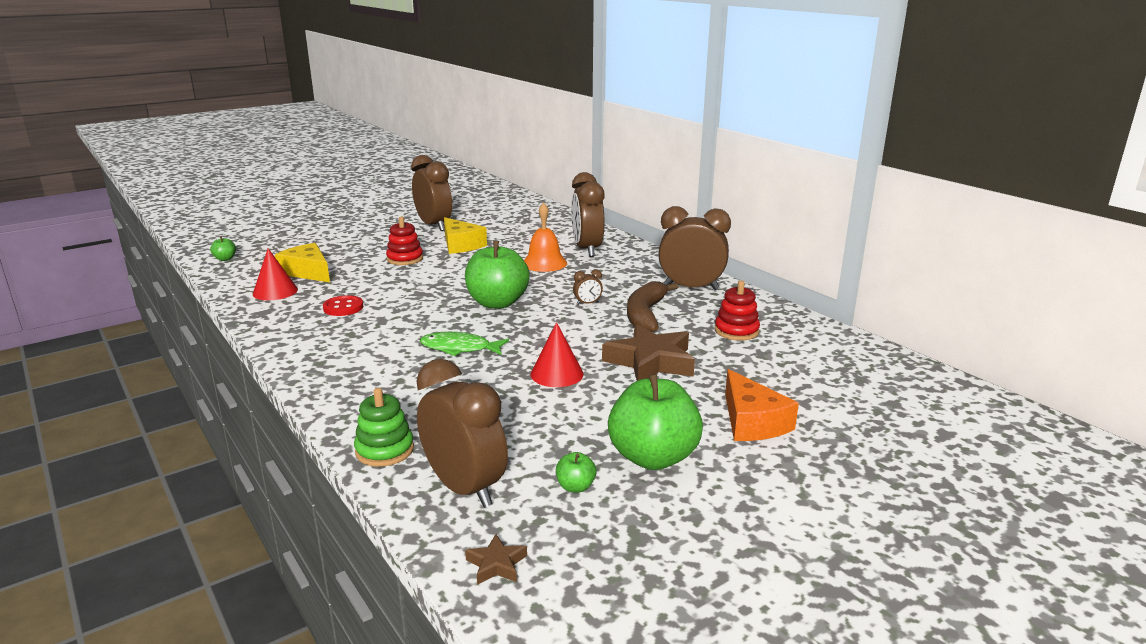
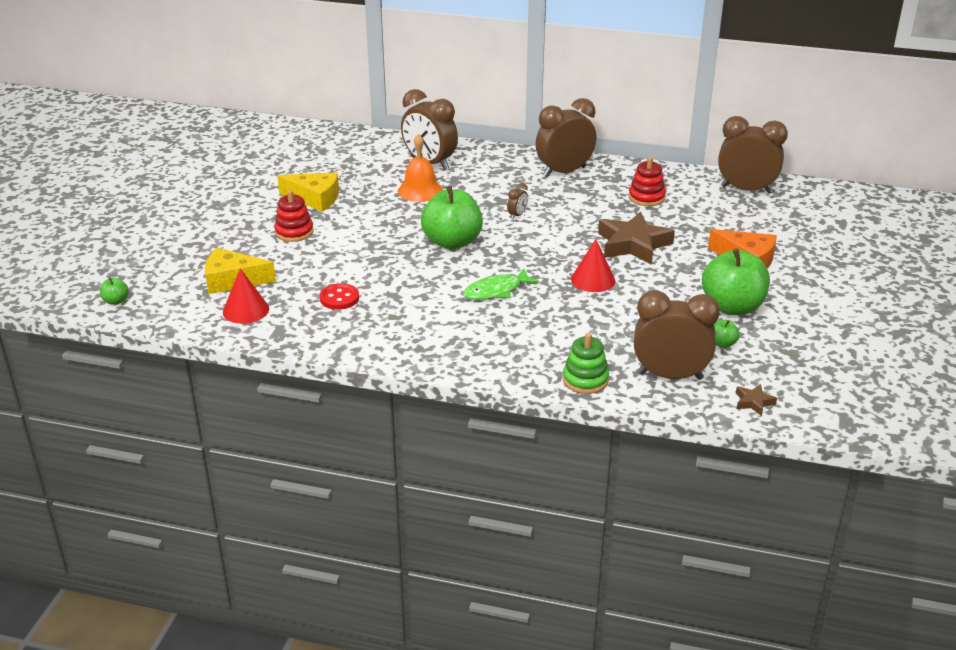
camera: 40 degrees left, 10 degrees up
brown clock [411,155,452,231] -> brown clock moved to [718,116,788,194]
brown banana [627,281,679,332] -> none

